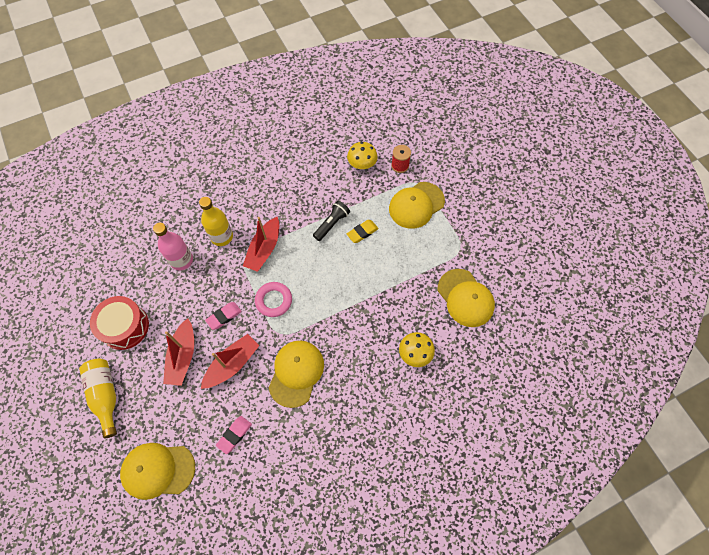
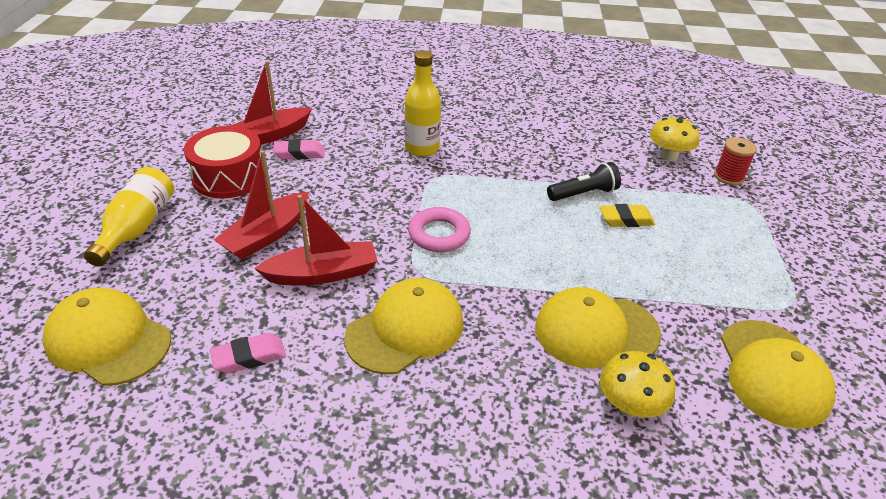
camera: 30 degrees right, 25 degrees down
pink bottle [153,223,193,271] -> none
pink eraser [205,302,242,330] -> pink eraser moved to [273,139,324,159]
red boat [243,217,279,272] -> red boat moved to [231,61,312,145]
yellow cap [389,182,445,229] -> yellow cap moved to [535,287,661,369]

